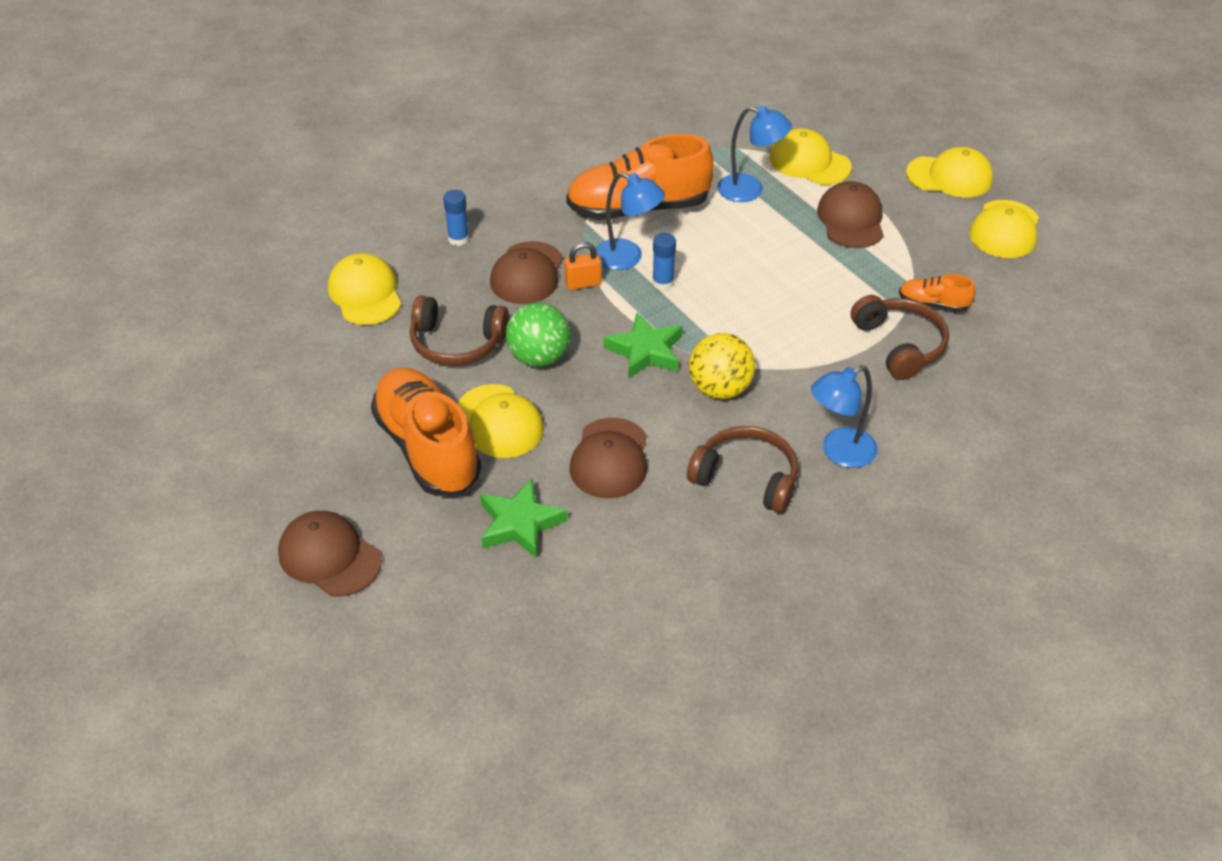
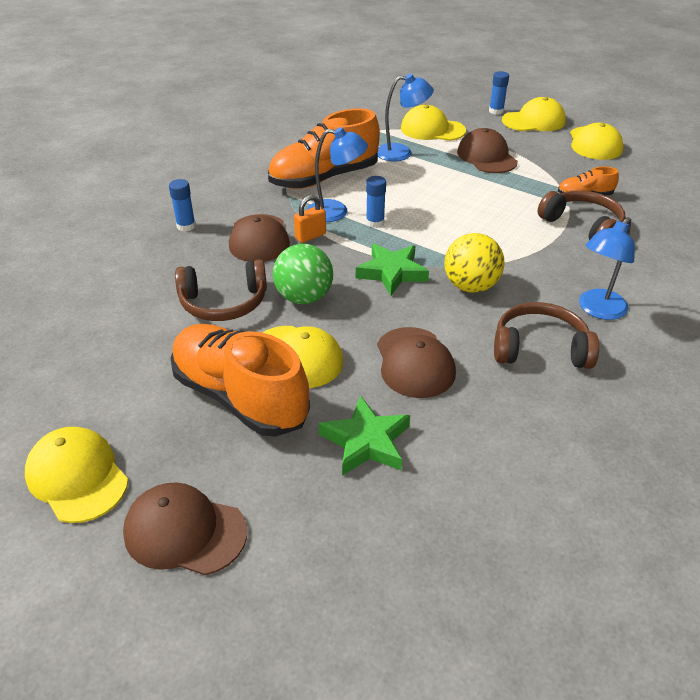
camera: 20 degrees left, 5 degrees down
yellow cap [328,253,401,325] -> yellow cap moved to [25,427,128,523]
none -> blue glue stick [489,71,509,115]

